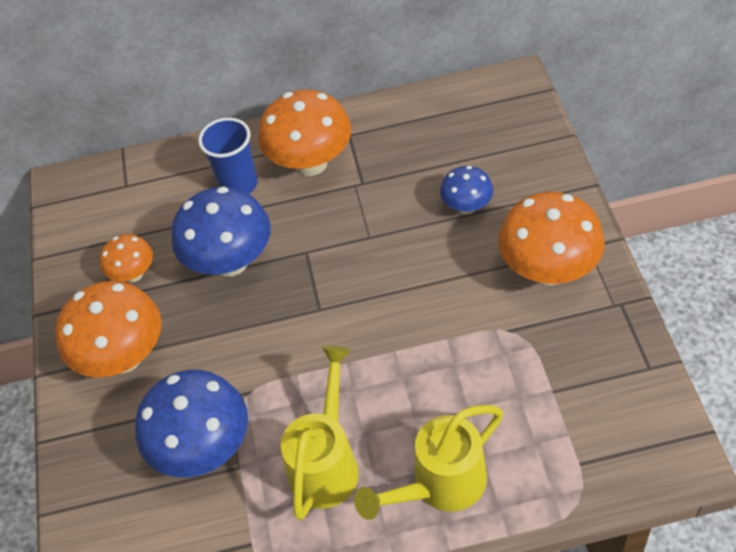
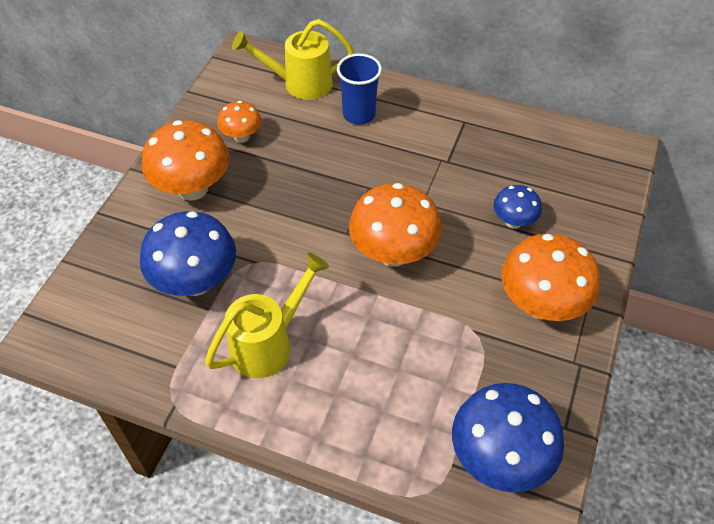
camera: 25 degrees right, 0 degrees up
blue mushroom [171,187,271,277] -> blue mushroom moved to [452,383,564,492]
orange mushroom [258,90,351,176] -> orange mushroom moved to [349,183,442,267]
yellow watering can [354,405,503,520] -> yellow watering can moved to [232,19,354,100]

